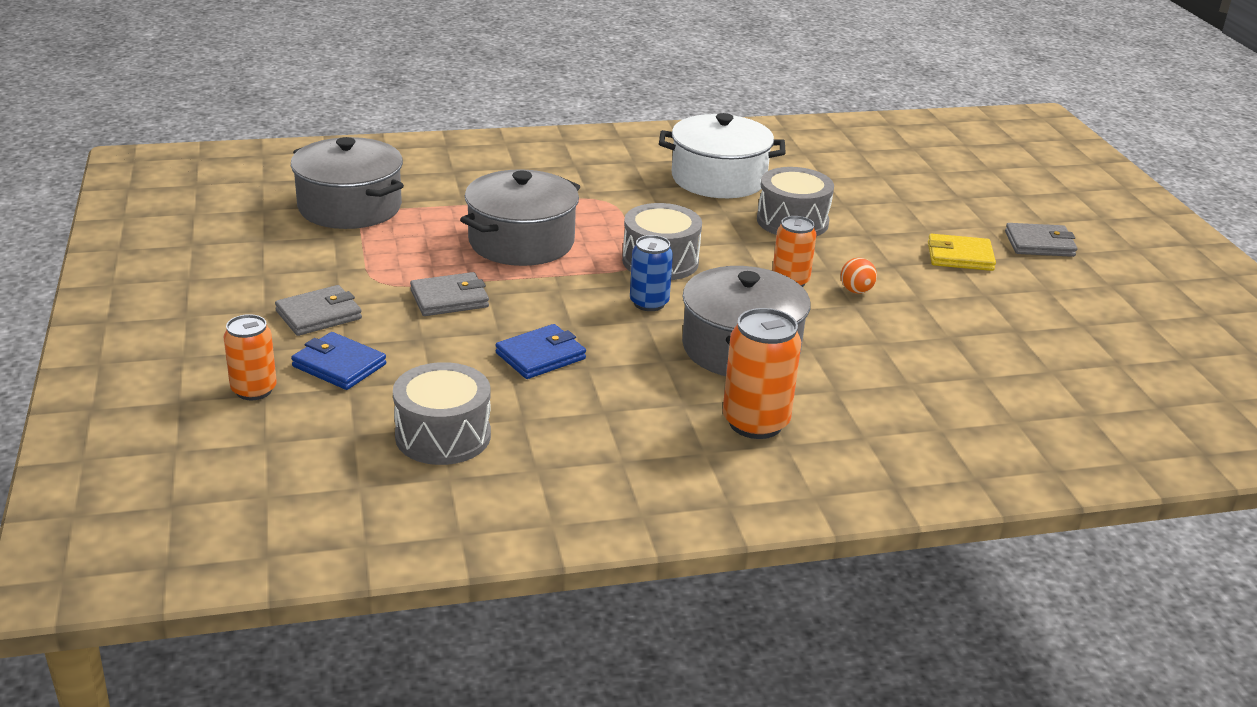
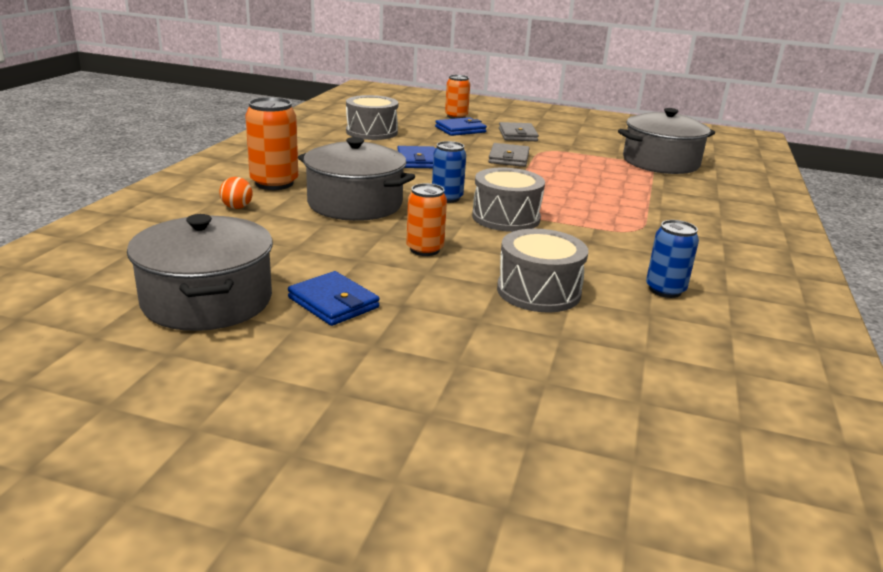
camera: 120 degrees right, 5 degrees down
grey pot [460,169,580,266] -> grey pot moved to [127,214,273,331]
white pot [659,113,786,198] -> blue can [646,220,699,298]
orange ball [841,258,877,293] -> orange ball moved to [219,177,253,209]
yellow wallet [928,234,996,271] -> none
grey wallet [1005,223,1077,257] -> none
none -> blue wallet [288,271,380,326]

